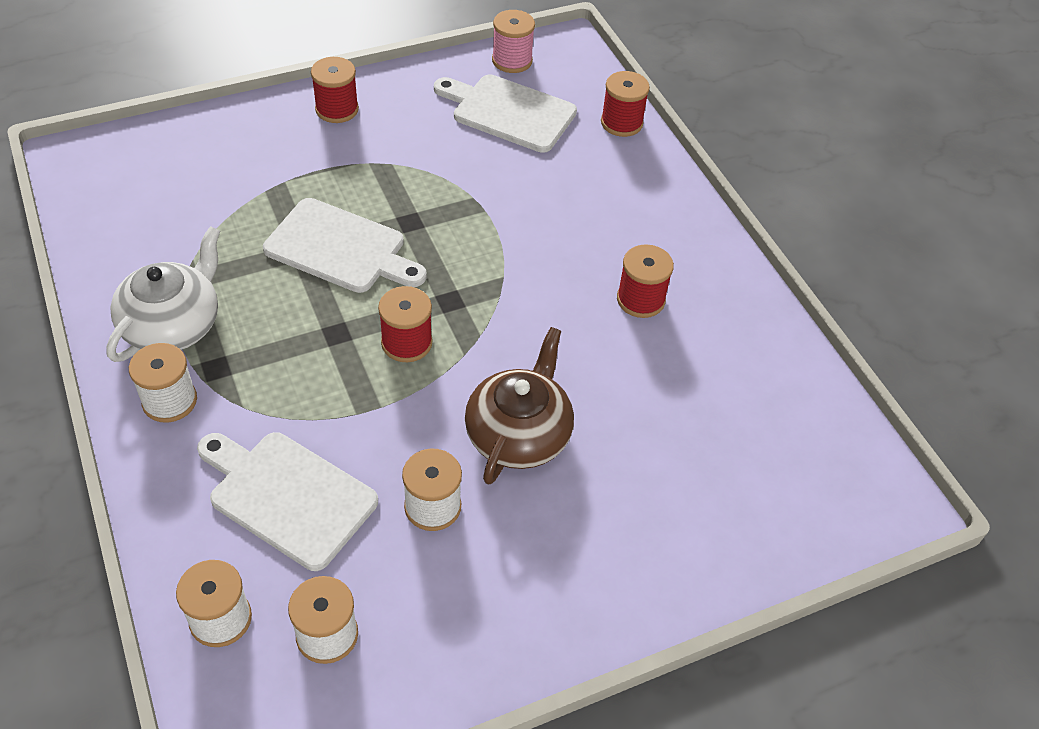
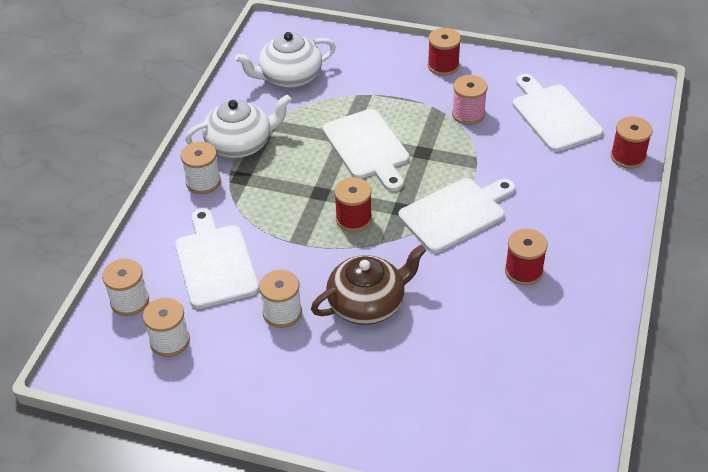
camera: 45 degrees right, 5 degrees down
pink spool [492,10,535,73] -> pink spool moved to [452,75,487,125]
none -> white teapot [235,32,336,88]
none -> white cutting board [398,178,515,253]

